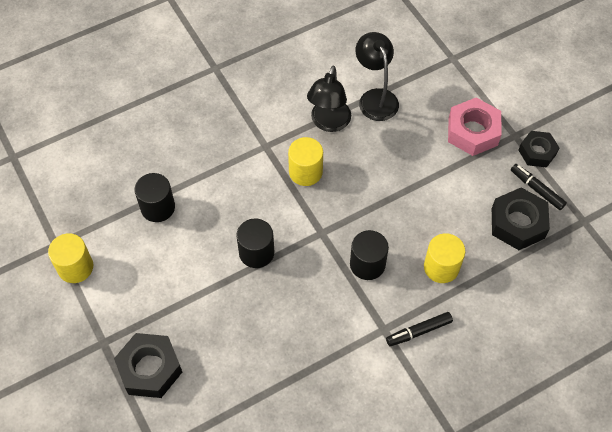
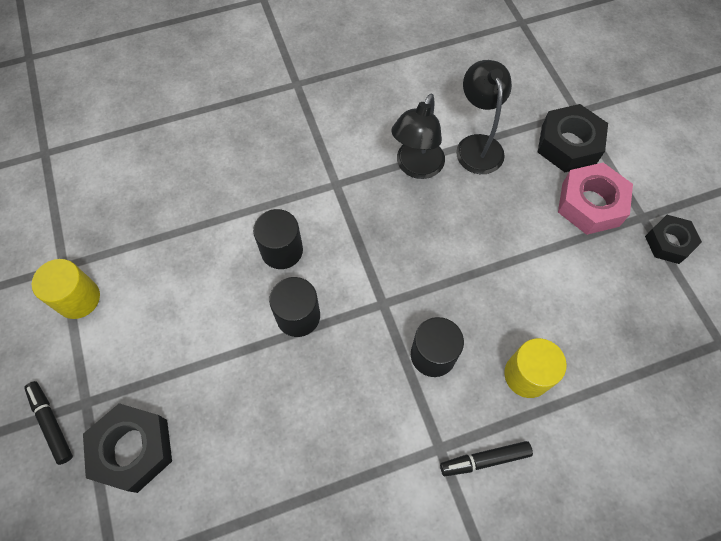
camera: 10 degrees right, 5 degrees up
black cylinder [134,173,175,222] -> black cylinder moved to [253,209,303,269]
yellow cylinder [288,137,323,186] -> none
black nut [492,187,550,250] -> black nut moved to [538,104,608,172]
black marker [511,164,567,210] -> black marker moved to [24,381,73,465]

